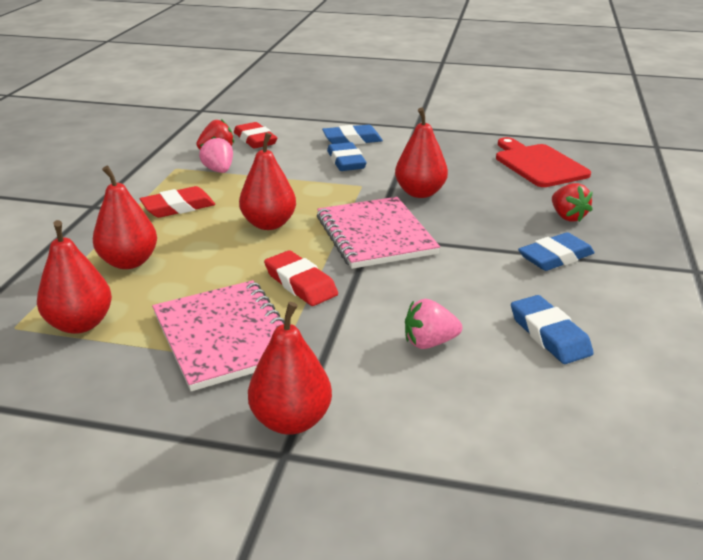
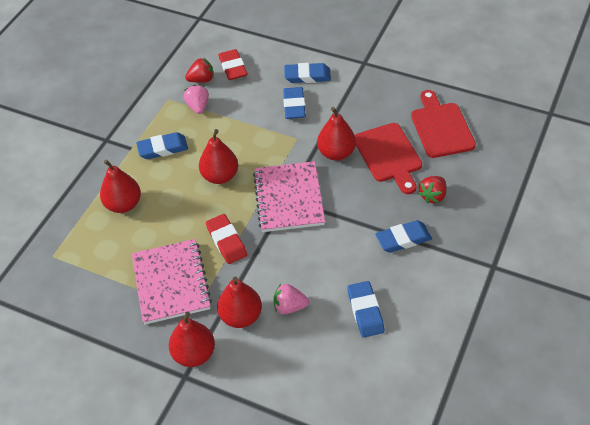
camera: 15 degrees right, 20 degrees up
red pear [37,220,112,334] -> red pear moved to [217,277,262,328]
red eraser [140,186,215,218] -> blue eraser [136,132,188,159]
red strawberry [552,183,593,222] -> red strawberry turned 45 degrees clockwise [418,176,447,203]
none -> red cutting board [355,123,422,194]

